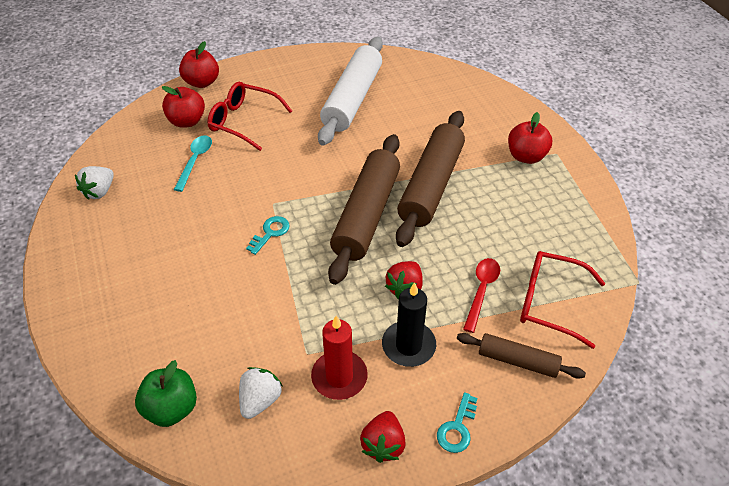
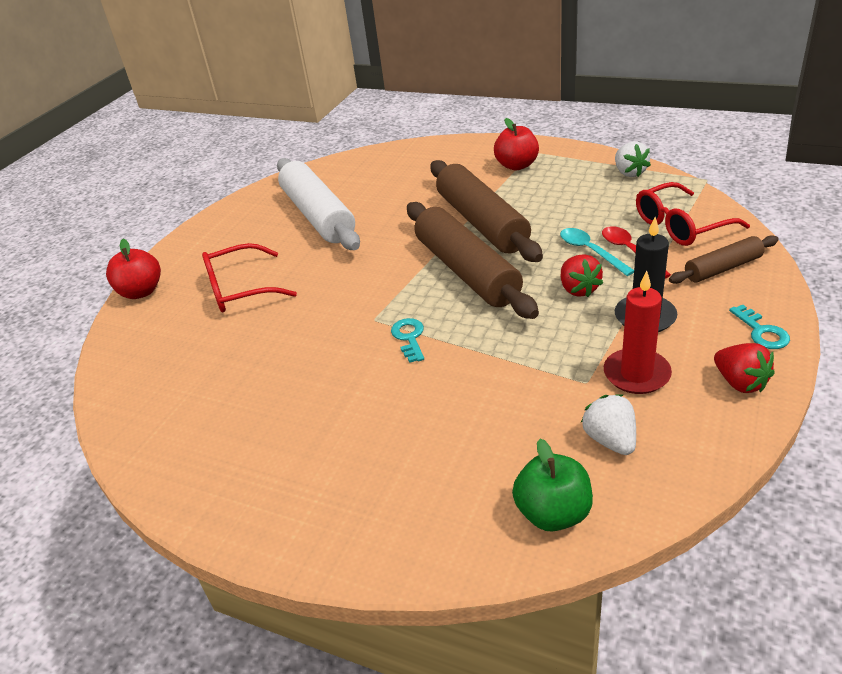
camera: 40 degrees left, 10 degrees down
white strawberry [75,166,114,200] -> white strawberry moved to [615,141,651,177]
red apple [162,86,205,128] -> none
turquoise spoon [174,135,212,192] -> turquoise spoon moved to [560,228,634,276]

